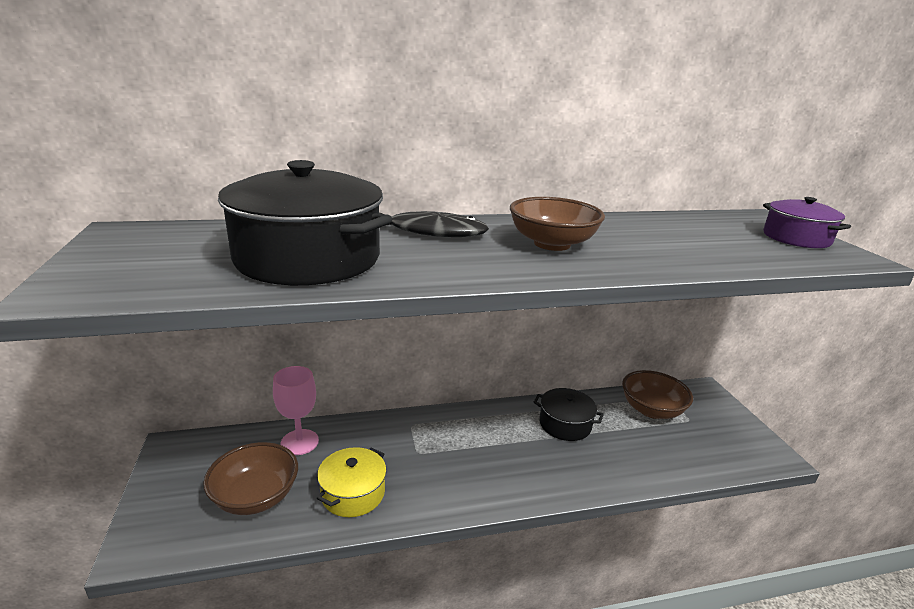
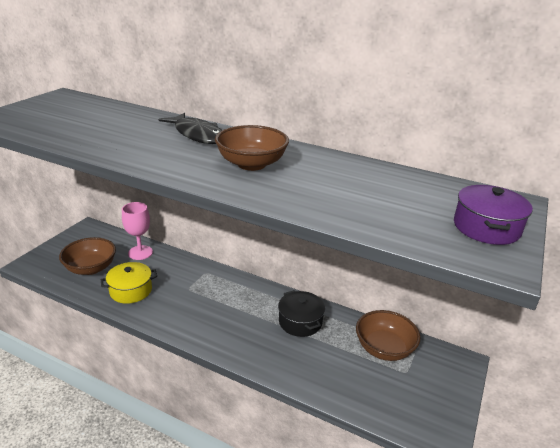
camera: 40 degrees right, 5 degrees up
black pot [218,160,392,285] -> none

